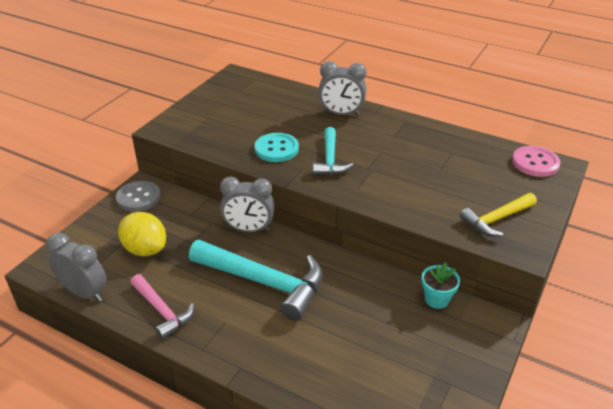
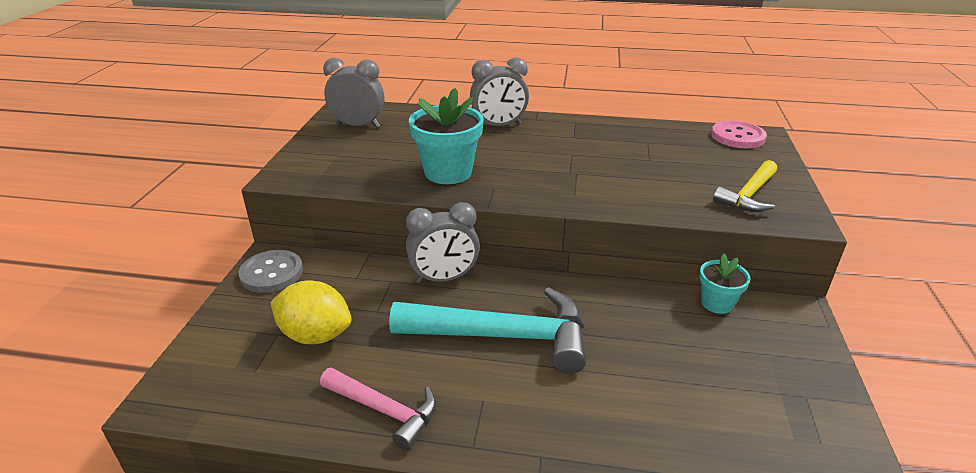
camera: 20 degrees left, 5 degrees down
grey clock [46,233,107,302] -> grey clock moved to [323,58,384,128]
turquoise button [255,133,299,162] -> turquoise flower pot [409,88,484,184]
turquoise hammer [313,127,353,175] -> none

